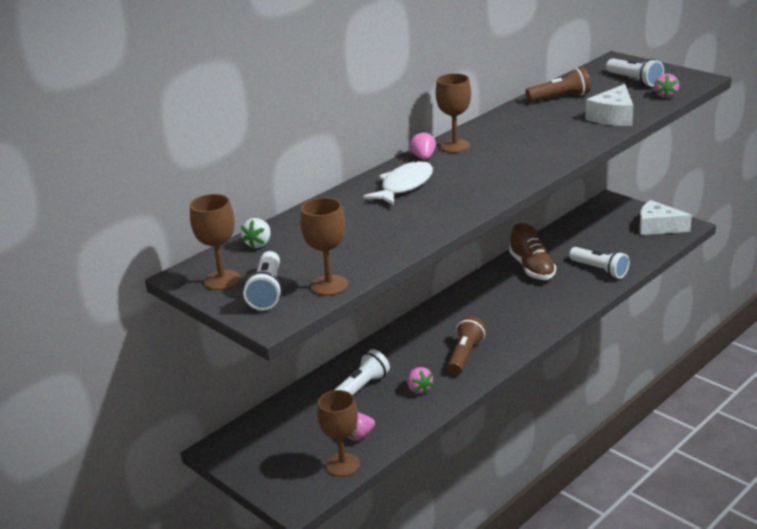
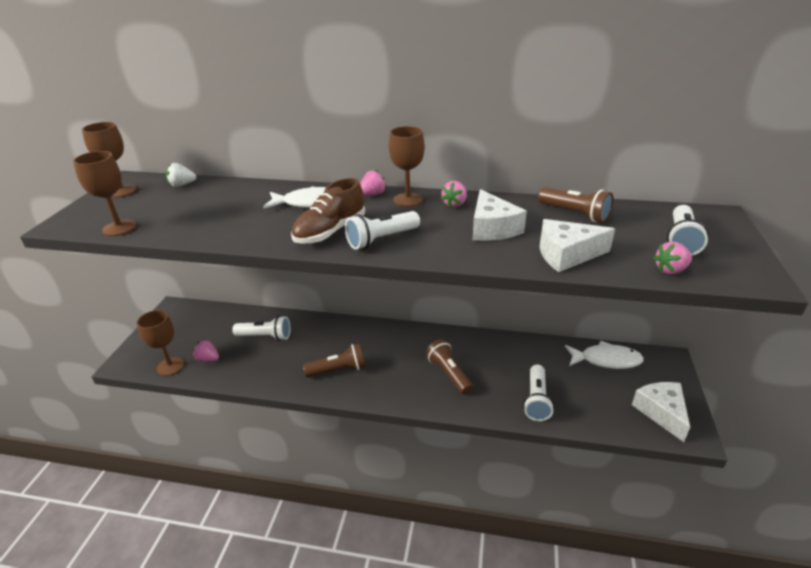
camera: 55 degrees right, 5 degrees up
white flashlight [243,251,282,310] -> white flashlight moved to [345,211,420,250]
pink strawberry [407,367,434,394] -> pink strawberry moved to [441,181,467,207]
brown shoe [509,223,556,280] -> brown shoe moved to [291,178,365,244]
none -> brown flashlight [426,339,473,395]
none -> white cheese [473,189,527,241]
none -> white fish [565,341,644,369]

